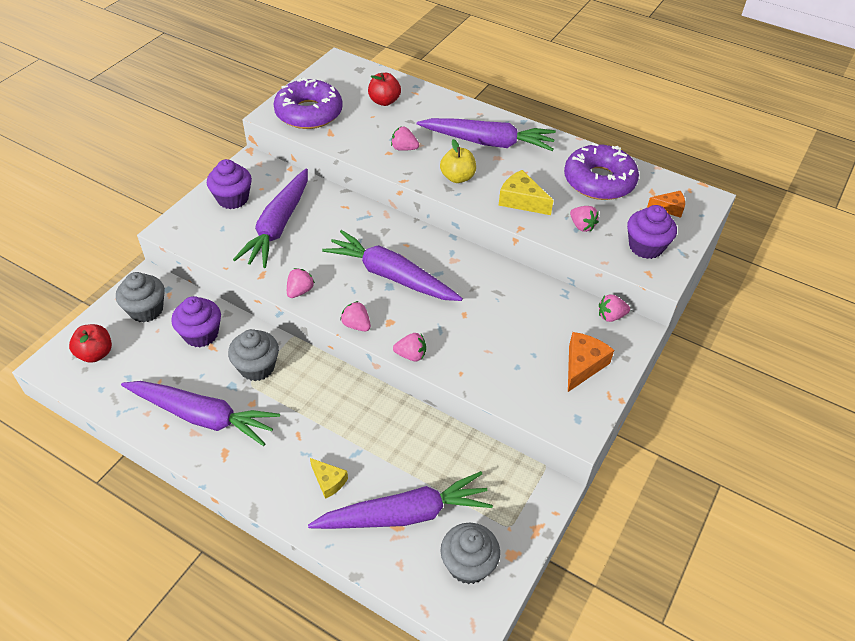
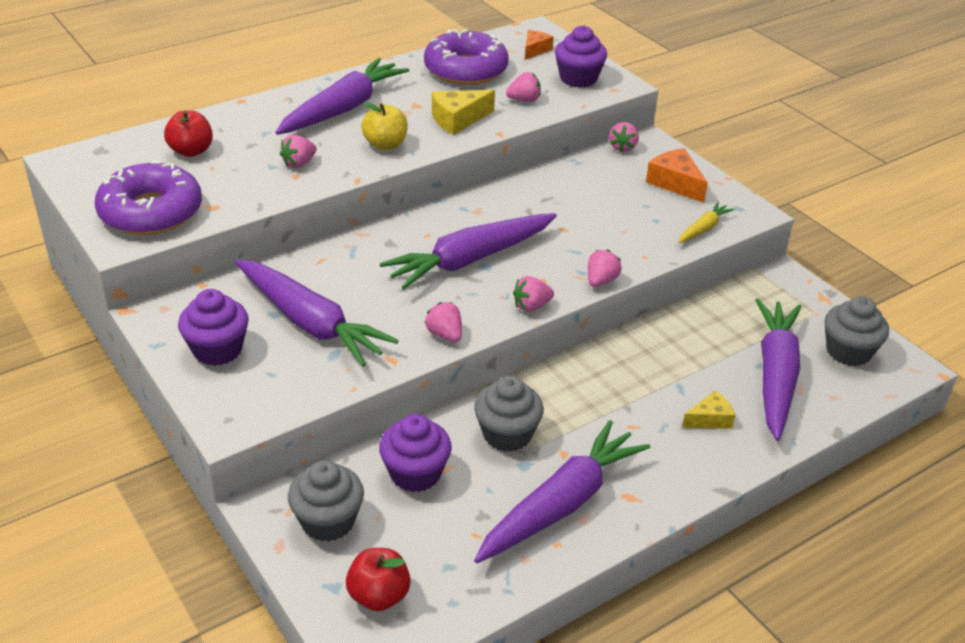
camera: 65 degrees left, 10 degrees down
none -> yellow carrot [679,202,734,243]

